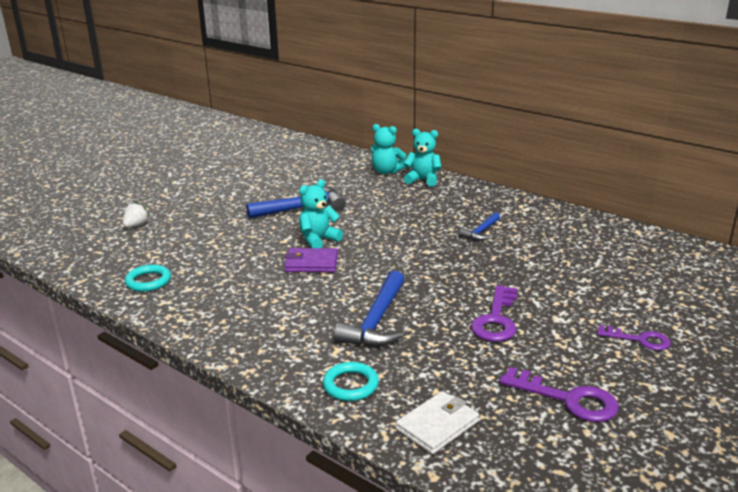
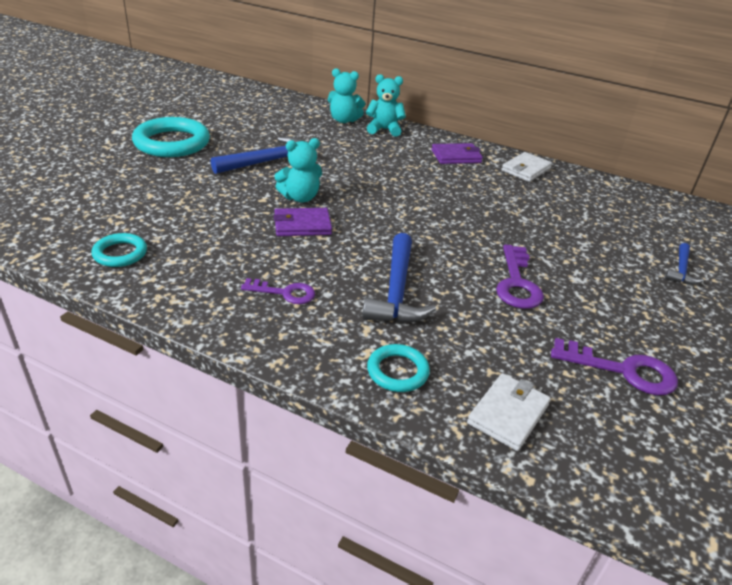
camera: 15 degrees left, 10 degrees up
white strawberry [123,202,150,228] -> none
turquoise teddy bear [299,180,343,248] -> turquoise teddy bear turned 150 degrees counterclockwise [275,138,322,203]
blue hammer [459,213,500,241] -> blue hammer moved to [665,243,704,285]
purple key [597,325,671,350] -> purple key moved to [241,278,315,304]
none -> turquoise ring [132,117,210,157]
none -> purple wallet [432,143,483,164]
none -> white wallet [501,152,552,182]

